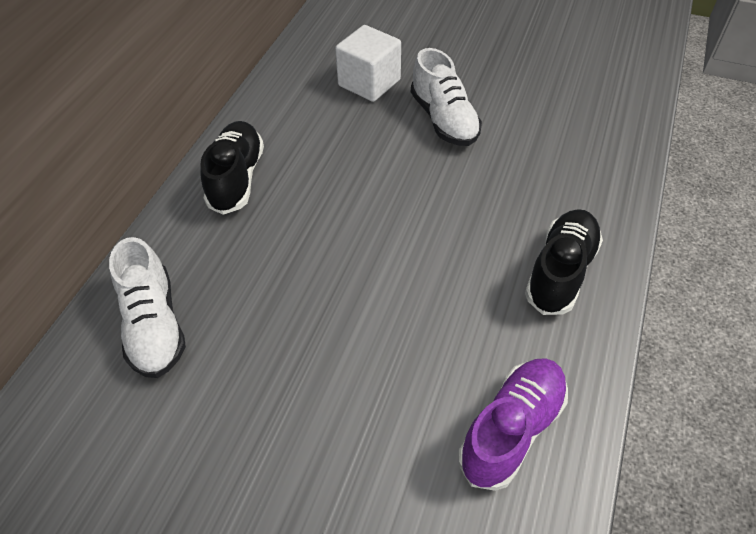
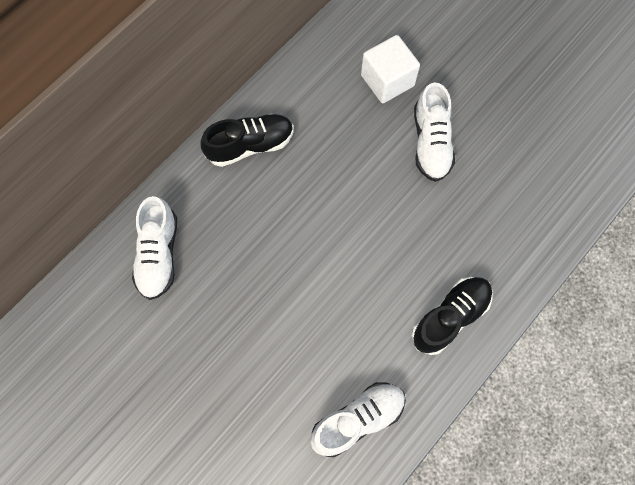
camera: 20 degrees right, 20 degrees up
black shoe [200,121,264,215] -> black shoe turned 45 degrees clockwise [200,114,294,167]
purple shoe [458,358,568,491] -> white shoe [310,382,406,457]

